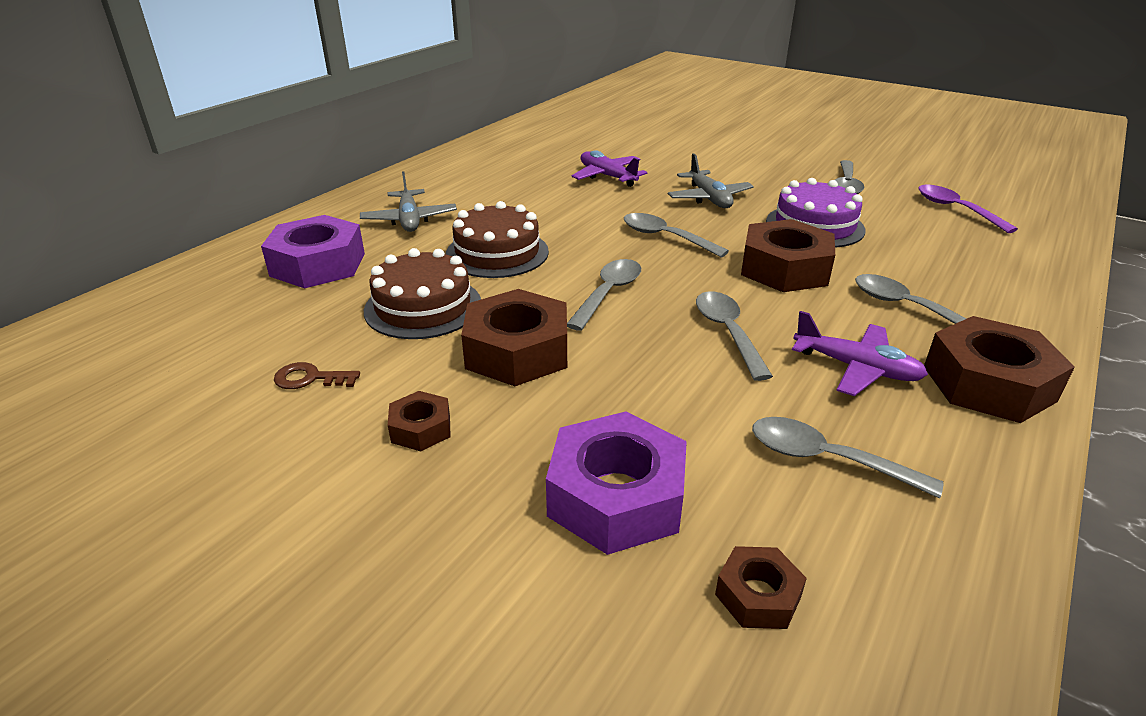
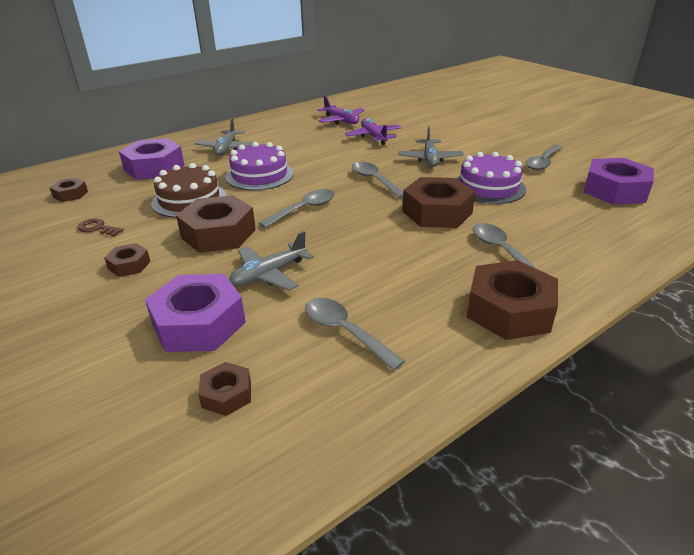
camera: 20 degrees right, 0 degrees up
brown cake [446,201,549,278] -> purple cake [226,142,294,190]
grey spoon [696,291,773,381] -> none
purple plane [792,311,928,396] -> purple plane moved to [317,96,365,124]
purple spoon [918,184,1018,233] -> purple nut [584,158,654,205]
none -> brown nut [50,178,88,202]
none -> grey plane [229,231,314,291]

